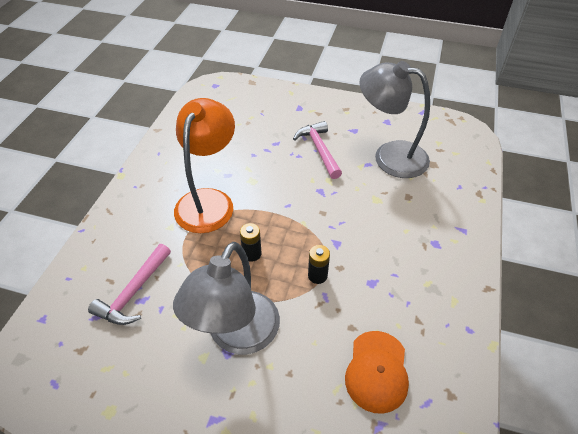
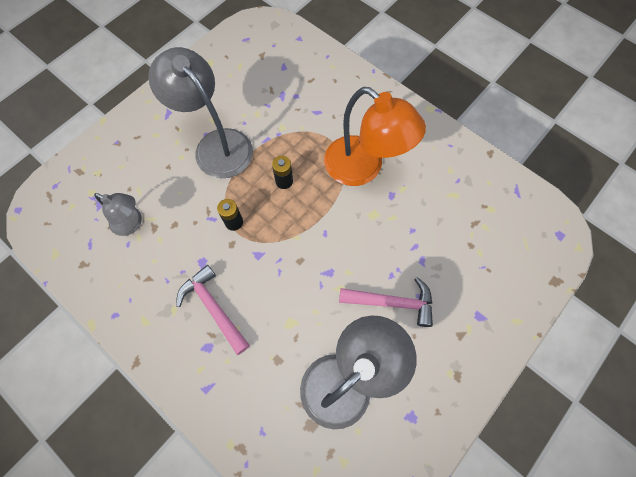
camera: 115 degrees right, 20 degrees up
pink hammer [88,244,171,325] -> pink hammer moved to [176,265,250,355]
orange cap [345,331,409,414] -> grey lamp [94,193,142,236]

